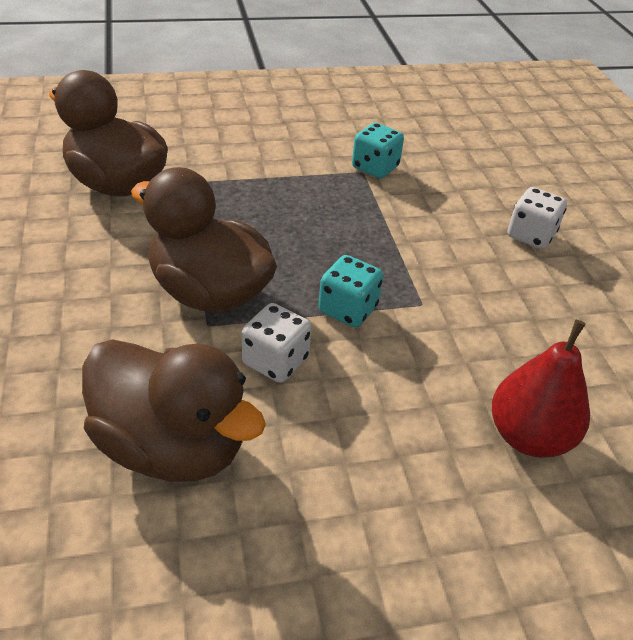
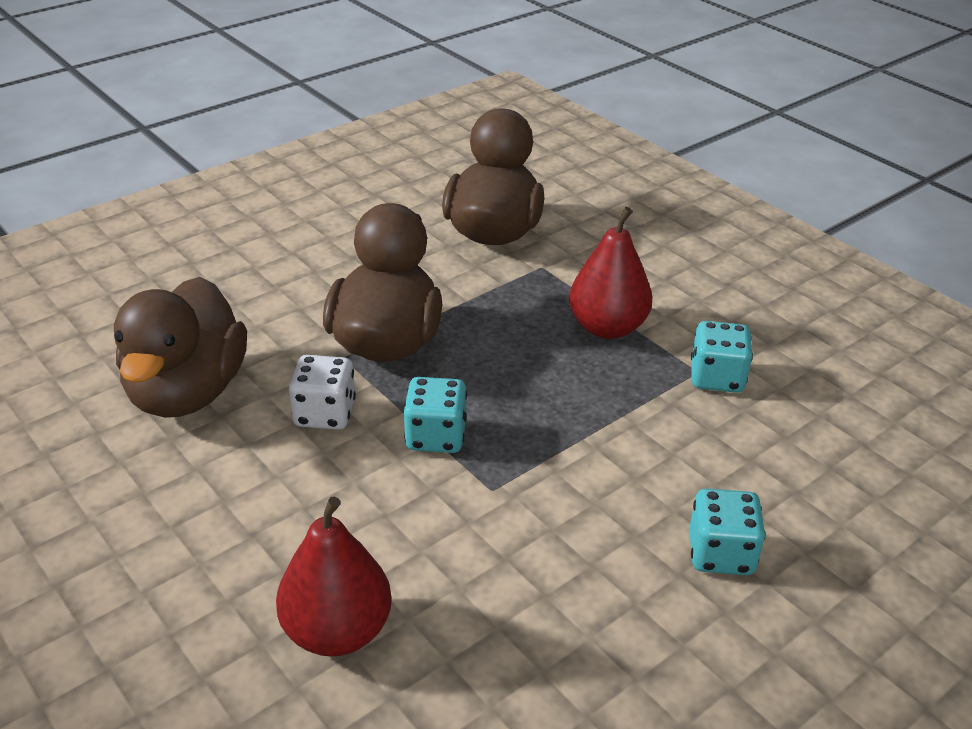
camera: 65 degrees right, 5 degrees down
white dice [508,187,567,249] -> turquoise dice [689,488,766,575]
none -> red pear [569,207,652,339]

